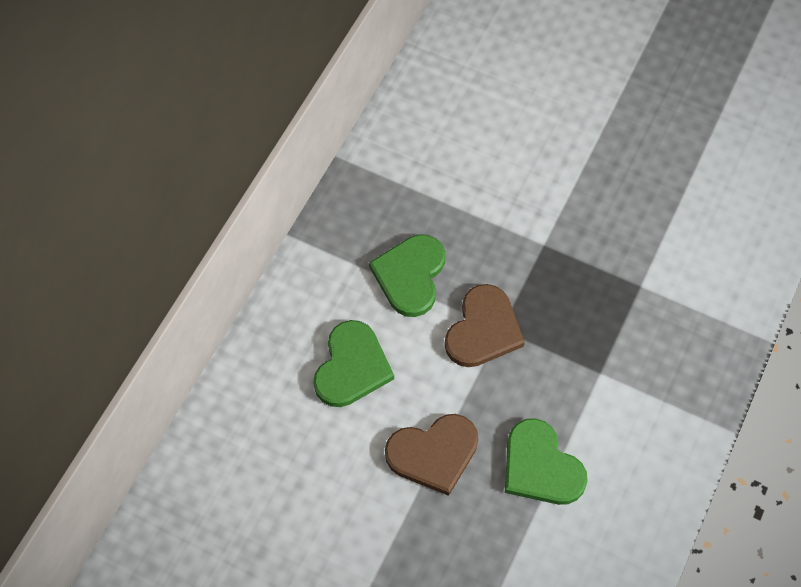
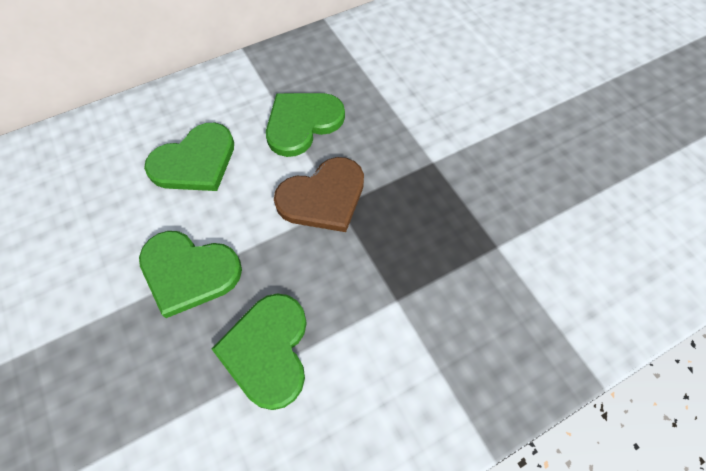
camera: 35 degrees right, 0 degrees up
brown heart [385,414,478,496] -> green heart [139,231,242,318]

